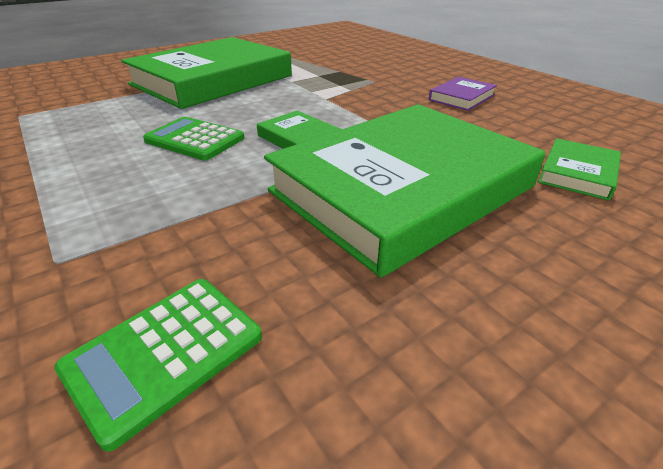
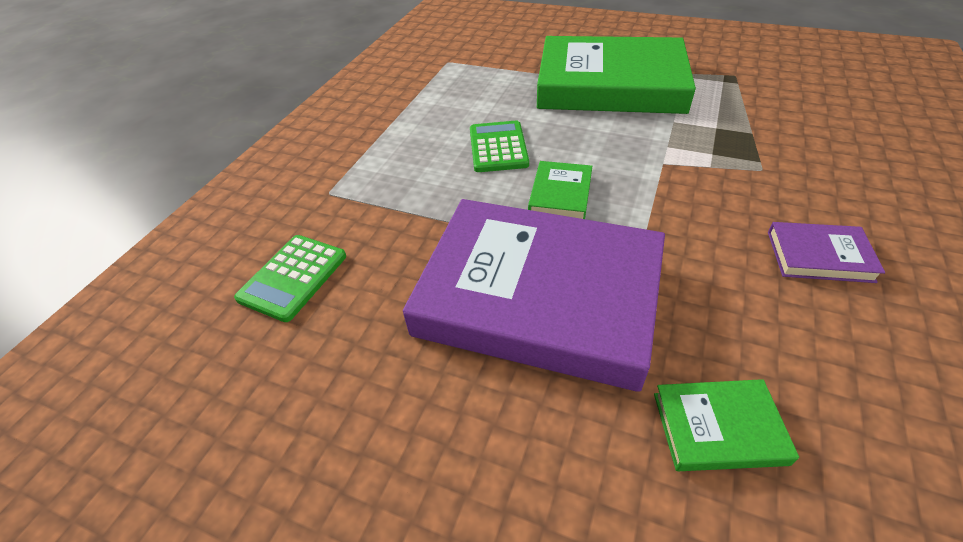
camera: 60 degrees right, 10 degrees up
green calculator [54,279,262,452] -> green calculator turned 75 degrees counterclockwise [234,235,346,322]
green book [264,104,545,278] -> purple book [403,199,665,392]

